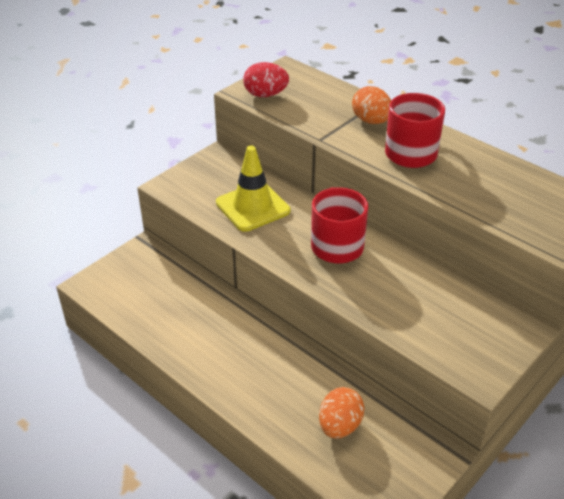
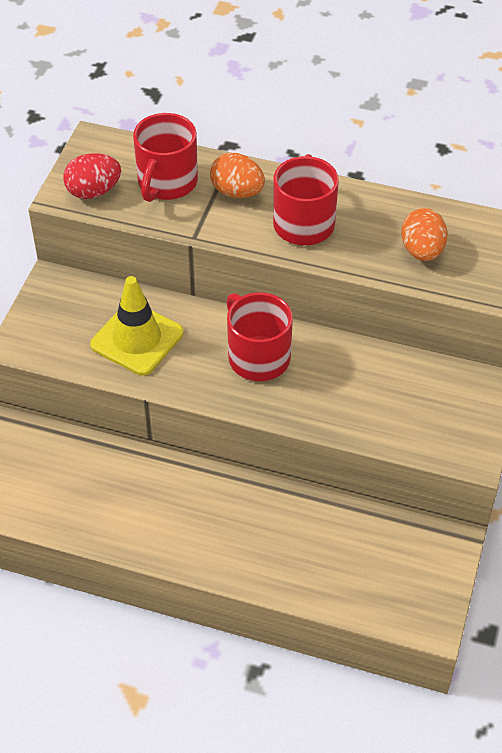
camera: 25 degrees left, 10 degrees up
orange egg [319,387,365,438] -> orange egg moved to [401,208,448,261]
none -> red mug [133,113,198,202]

